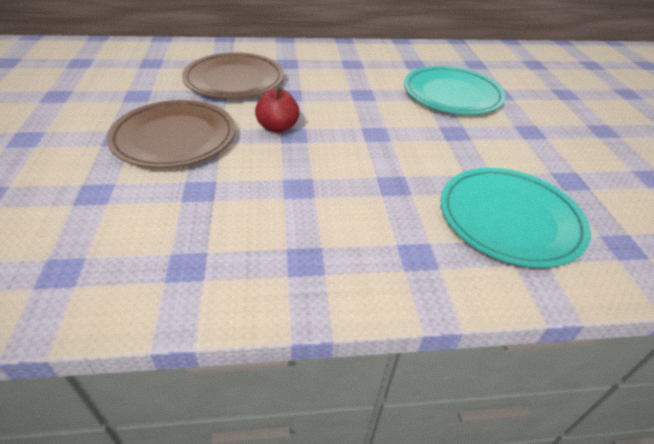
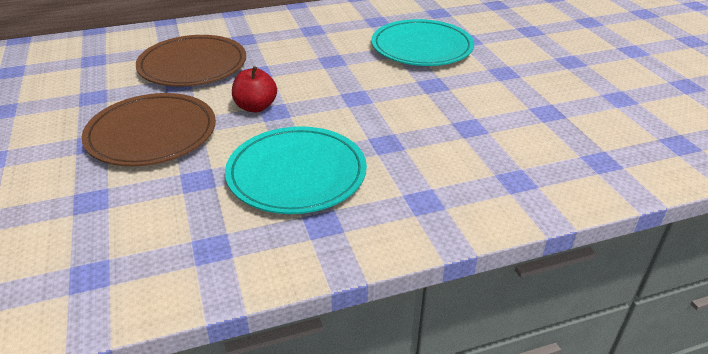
camera: 10 degrees left, 5 degrees down
turquoise plate [440,168,591,268] -> turquoise plate moved to [225,126,367,214]

